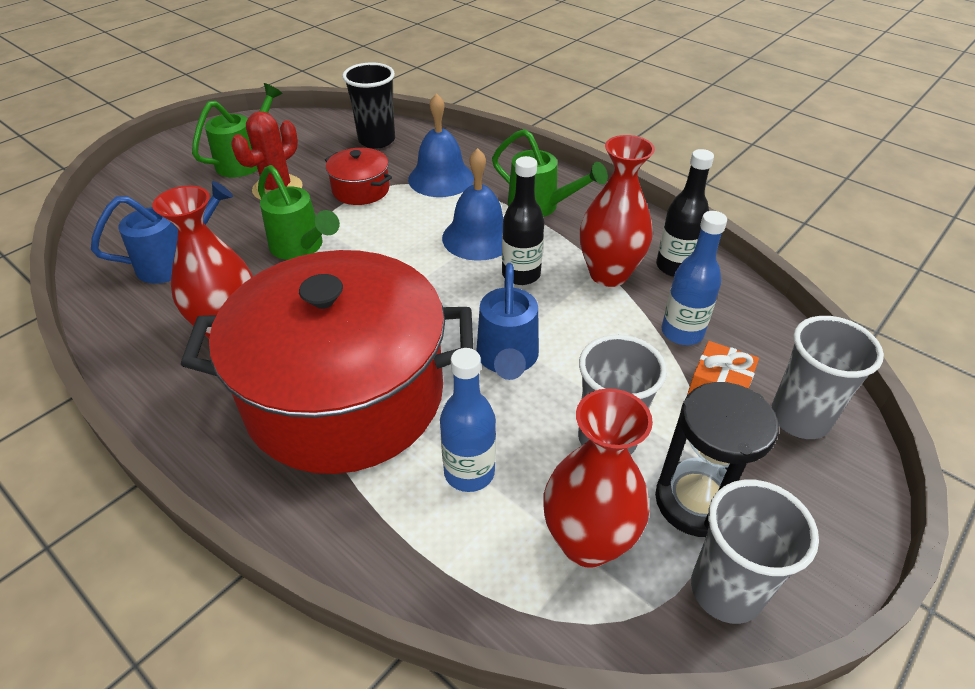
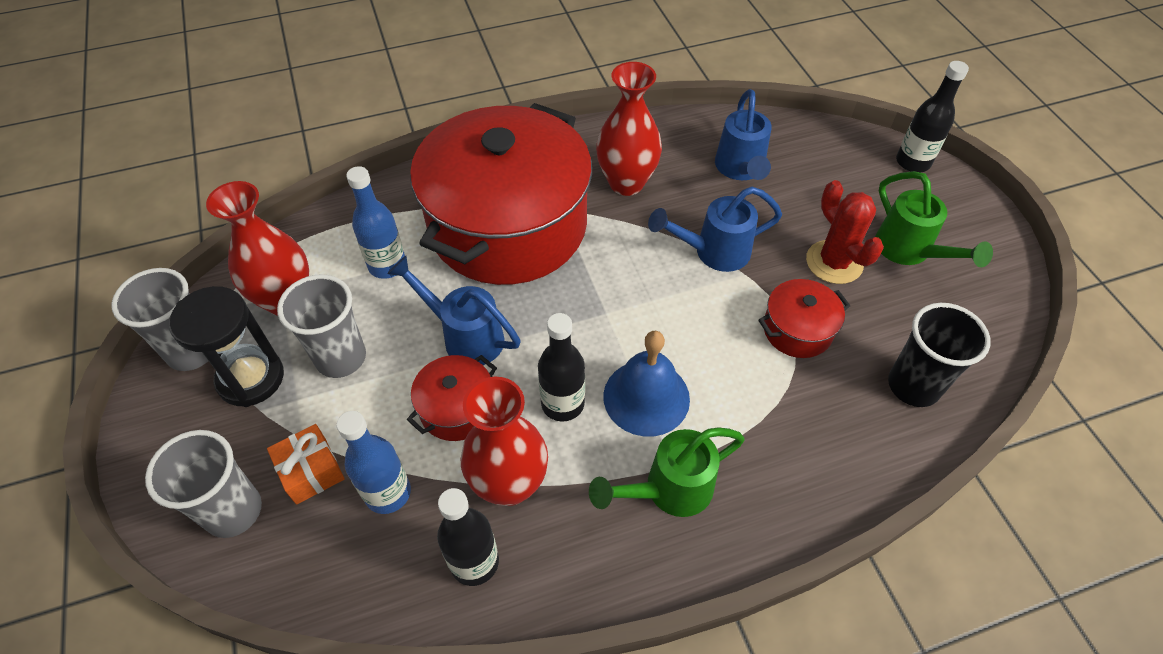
camera: 120 degrees right, 10 degrees up
green watering can [258,165,340,260] -> blue watering can [648,186,782,272]
blue bell [408,93,474,197] -> none
none -> red pot [407,355,497,441]
none -> black bottle [896,61,969,172]

